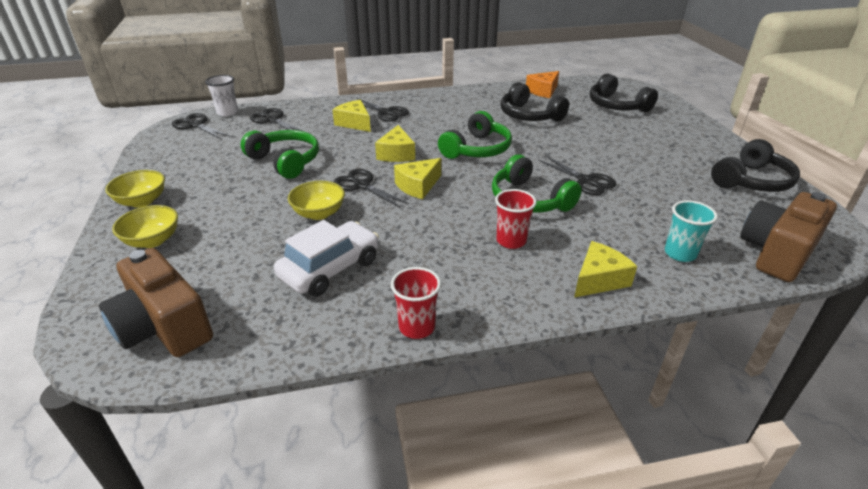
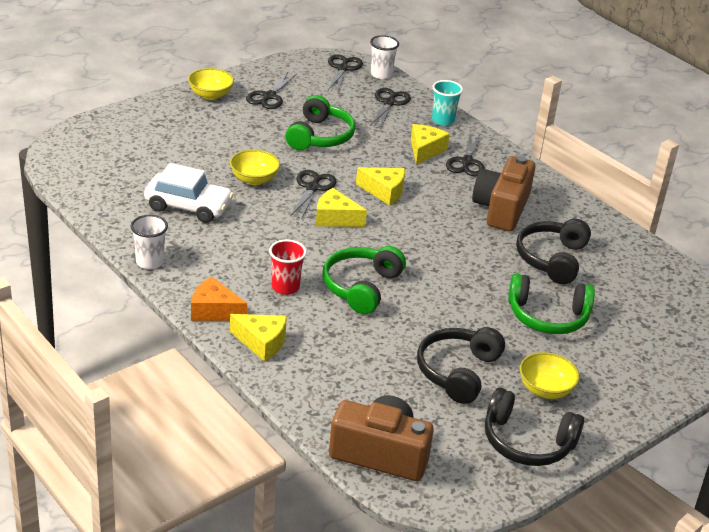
camera: 60 degrees right, 0 degrees up
brown camera [99,248,213,357] -> brown camera moved to [472,156,535,231]
yellow bowl [112,205,178,248] -> yellow bowl moved to [520,352,580,399]
yellow cheese [375,125,415,162] -> yellow cheese turned 135 degrees counterclockwise [356,167,405,206]
red cup [391,267,441,339] -> white cup [131,215,168,269]
green headphones [438,111,512,159] -> green headphones moved to [508,273,595,334]
orange cheese [526,71,559,98] -> orange cheese moved to [191,276,247,321]
black scissors [538,155,616,195] -> black scissors moved to [246,72,297,109]
black headphones [590,73,658,112] -> black headphones moved to [417,327,505,404]
turquoise cup [665,200,718,262] -> turquoise cup moved to [432,80,463,126]

